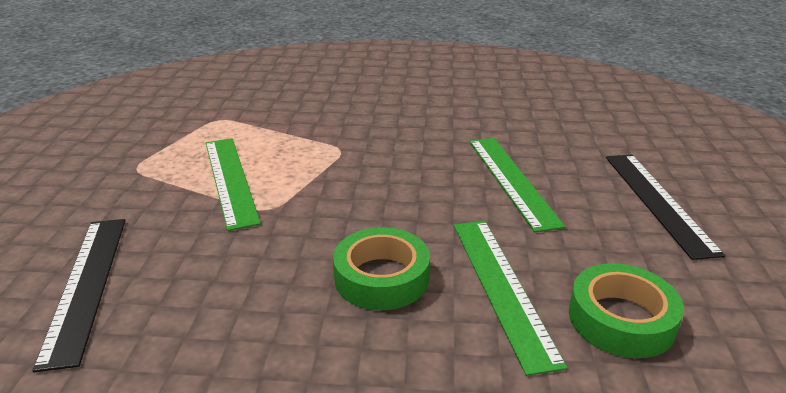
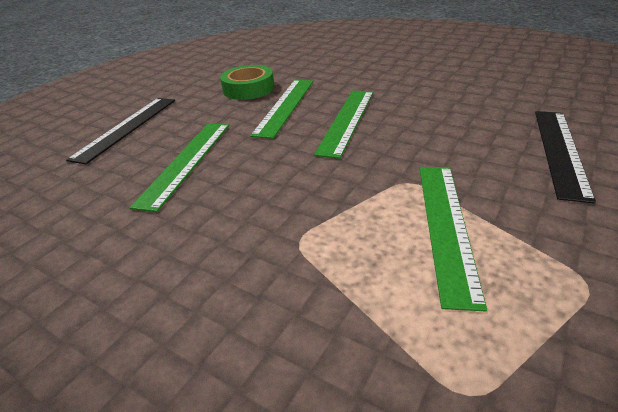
camera: 150 degrees left, 5 degrees up
green tape [333,227,430,310] -> green ruler [314,90,373,159]

